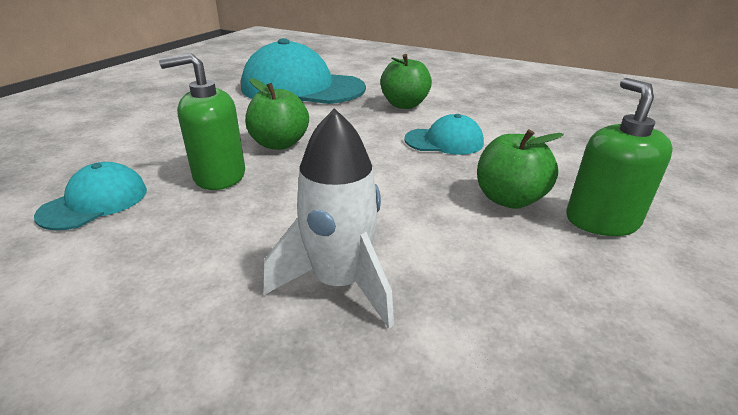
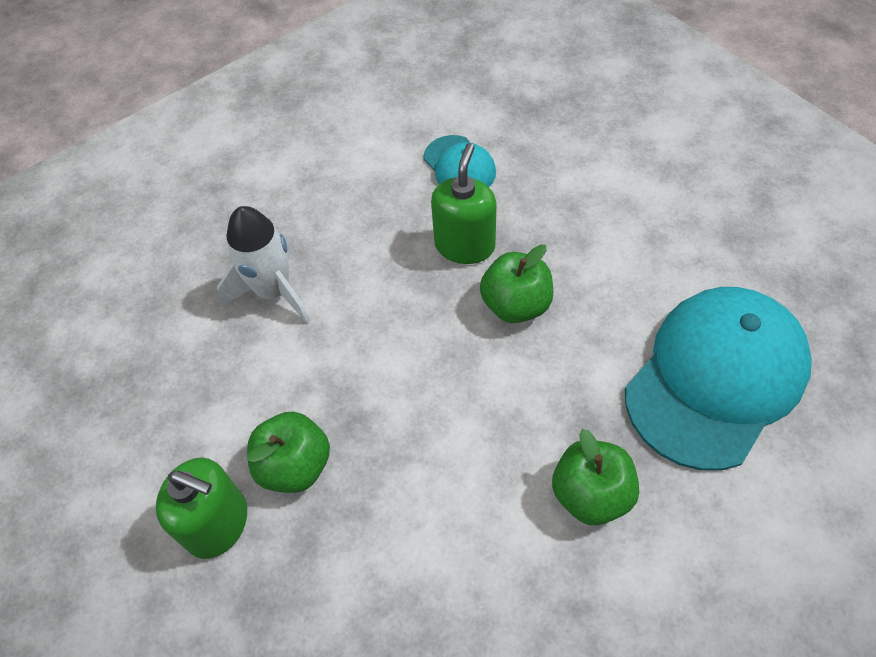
camera: 120 degrees right, 25 degrees up
turquoise cap [404,114,484,155] -> none

